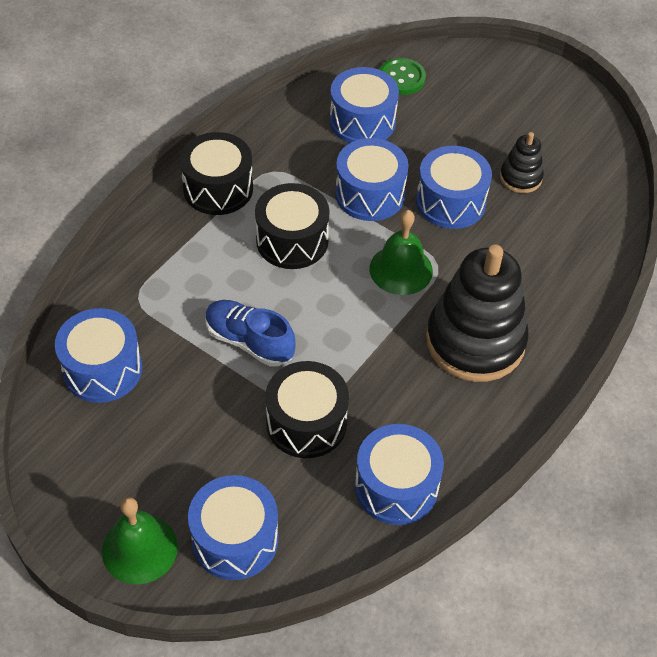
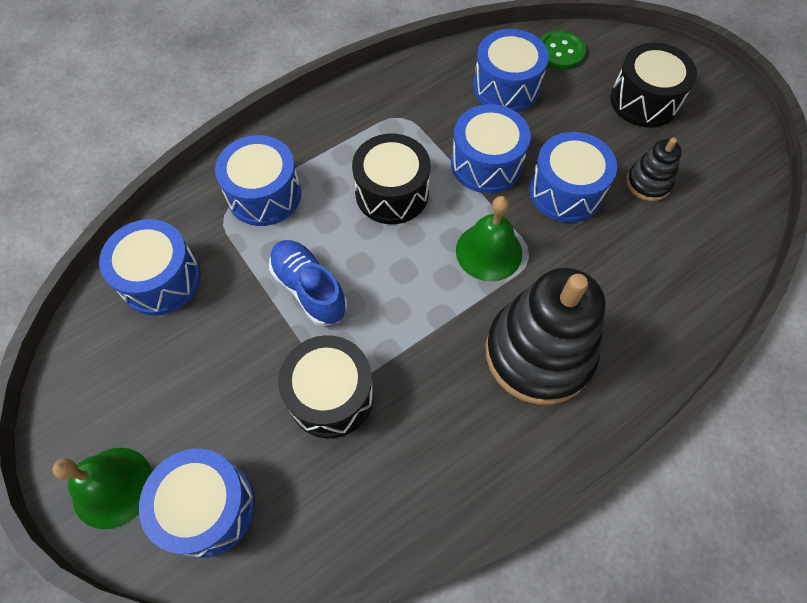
camera: 20 degrees right, 10 degrees up
black drum [180,132,253,215] -> black drum moved to [610,42,697,128]
blue drum [355,424,444,525] -> blue drum moved to [215,135,301,226]

